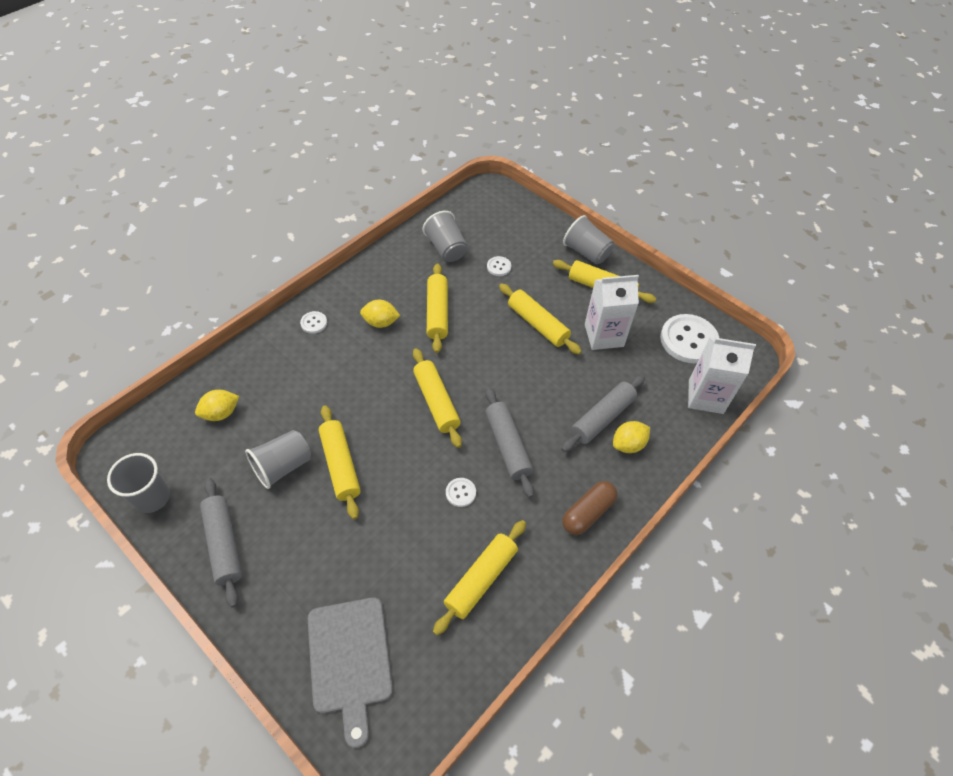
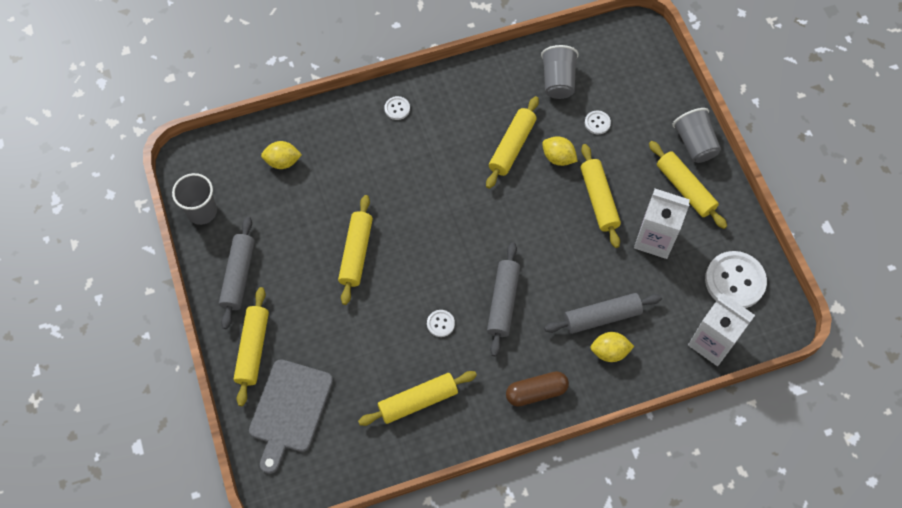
camera: 30 degrees right, 10 degrees up
grey cup [245,430,311,489] -> none
yellow lemon [360,300,400,328] -> yellow lemon moved to [542,136,578,166]
yellow rolling pin [413,348,462,448] -> yellow rolling pin moved to [234,287,269,406]

